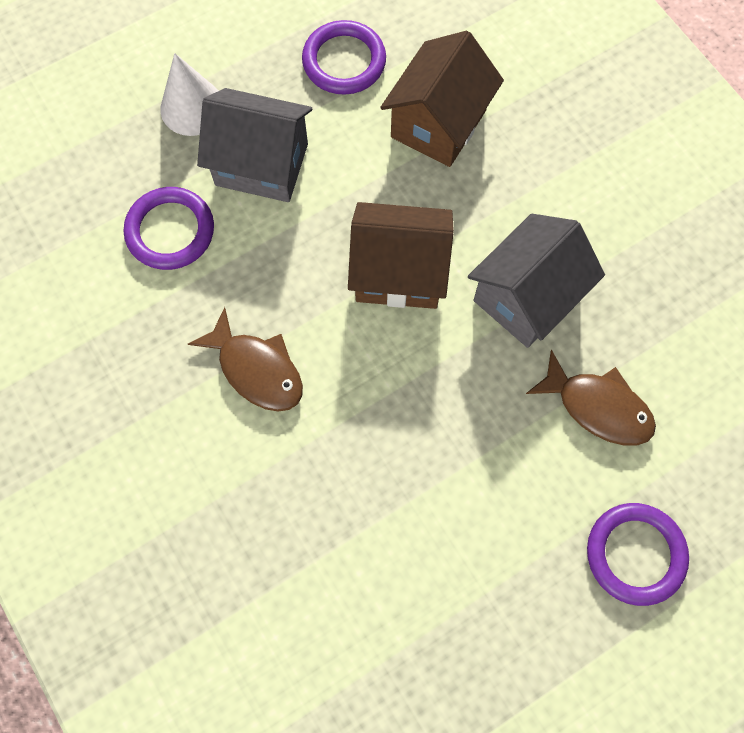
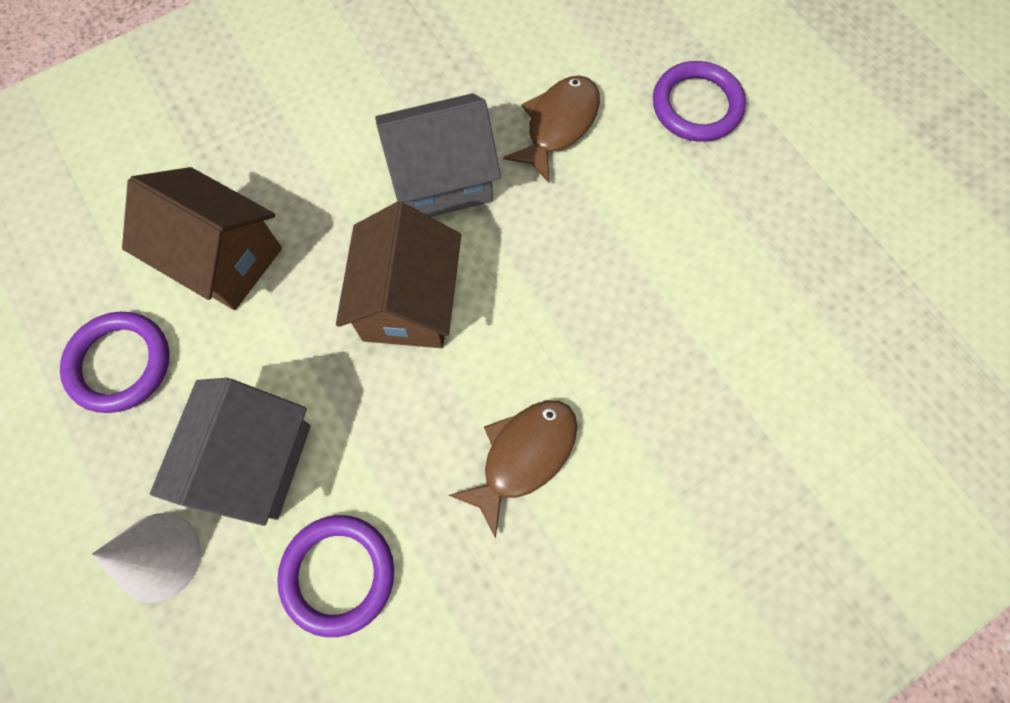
camera: 90 degrees left, 0 degrees up
grey house [468,214,605,348] -> grey house turned 60 degrees counterclockwise [375,93,501,217]

